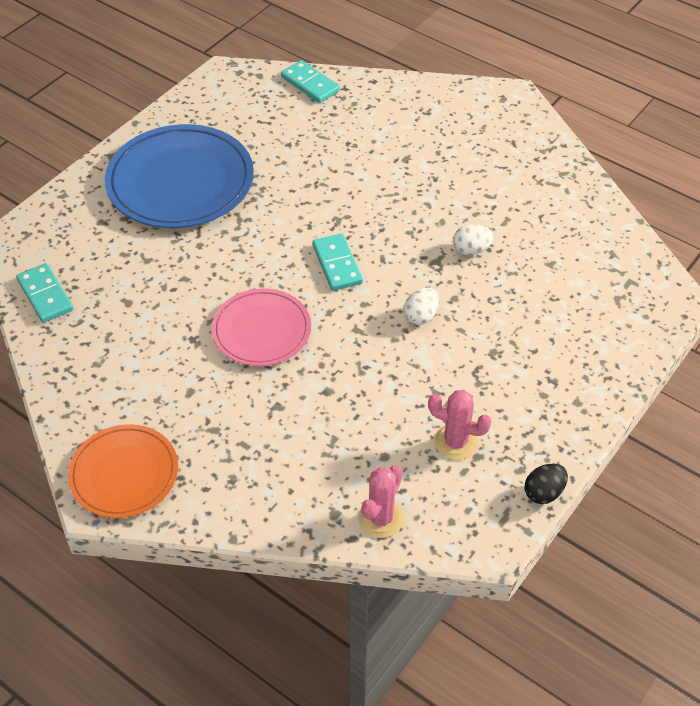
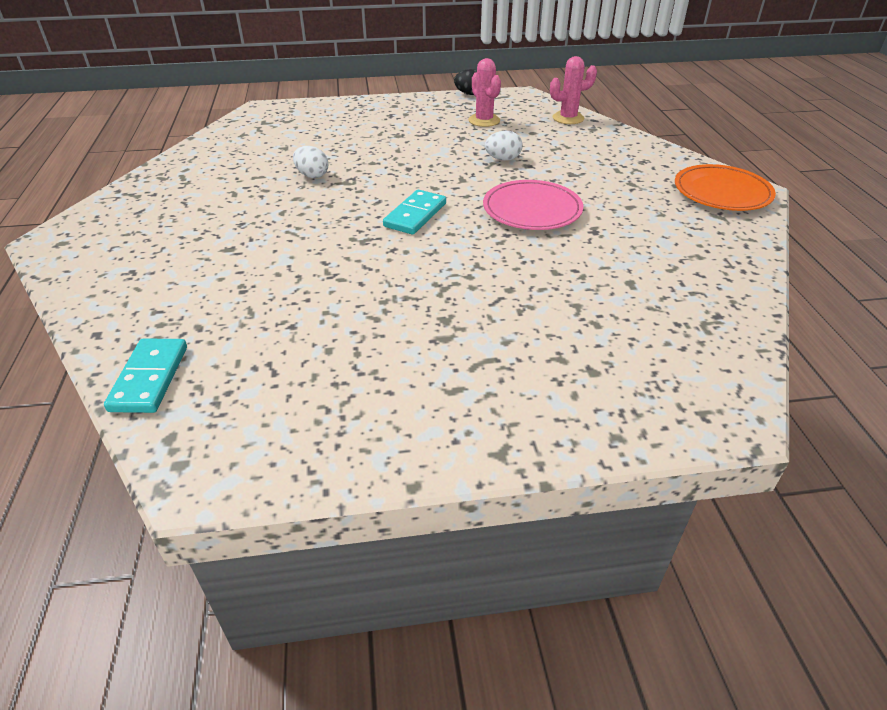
camera: 135 degrees left, 10 degrees down
turquoise domino [16,263,73,323] -> none
blue plate [105,124,254,228] -> none
white egg [403,288,439,325] -> white egg moved to [485,131,523,160]

